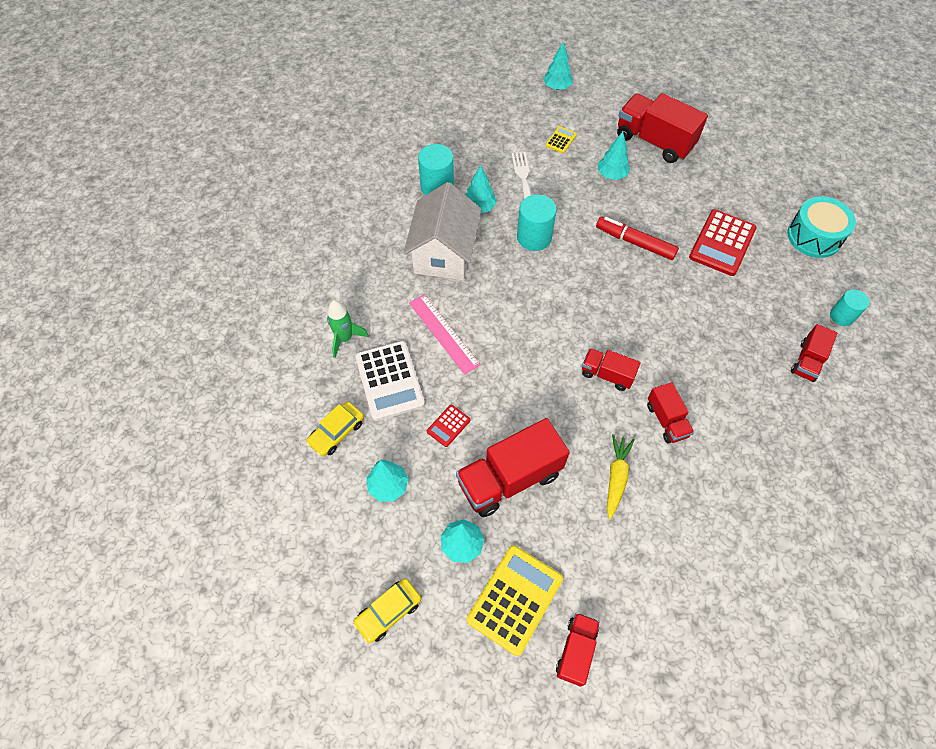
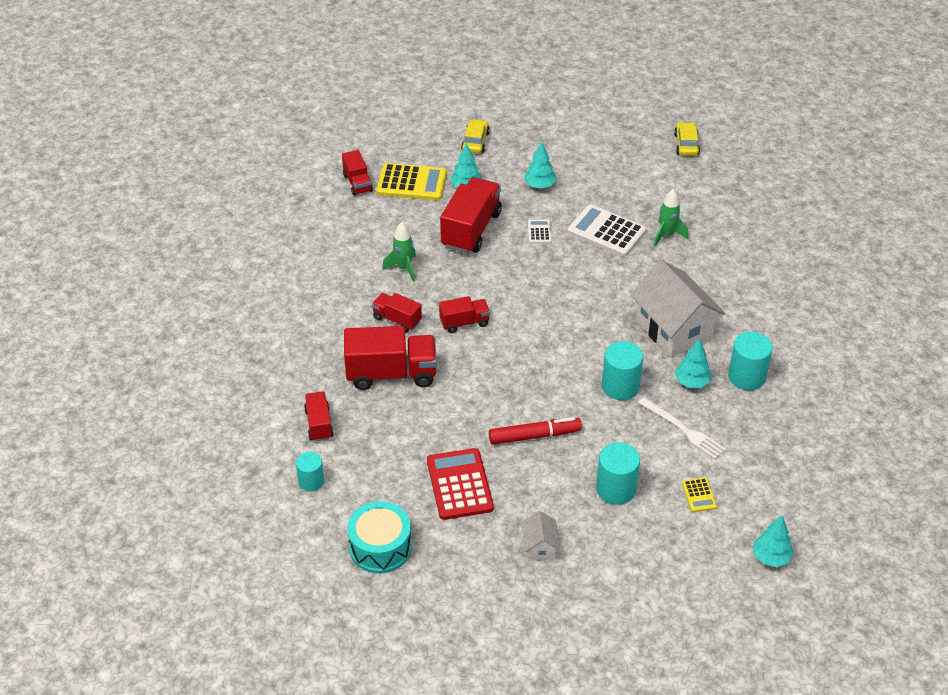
camera: 140 degrees right, 15 degrees down
yellow car [306,402,364,457] -> yellow car moved to [674,122,700,156]
pink ruler [409,294,480,375] -> none
red calculator [427,405,470,447] -> white calculator [528,220,552,244]
yellow calculator [467,545,563,656] -> yellow calculator turned 75 degrees counterclockwise [376,163,447,201]
turquoise tree [598,132,630,180] -> turquoise cylinder [596,442,640,505]
yellow carrot [607,434,635,519] -> green rocket [382,222,416,282]
red truck [617,93,708,163] -> red truck moved to [344,326,437,390]
none -> white house [521,511,560,561]

